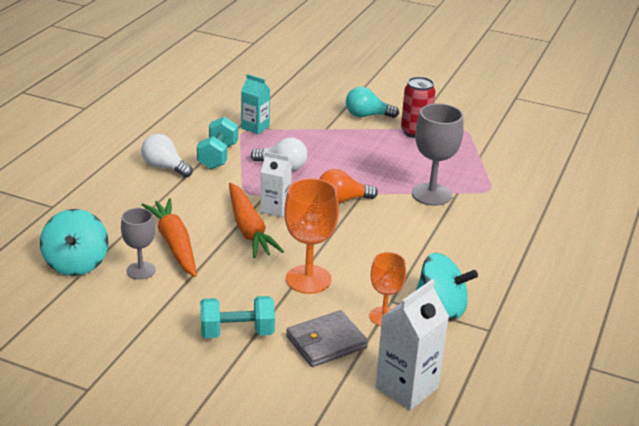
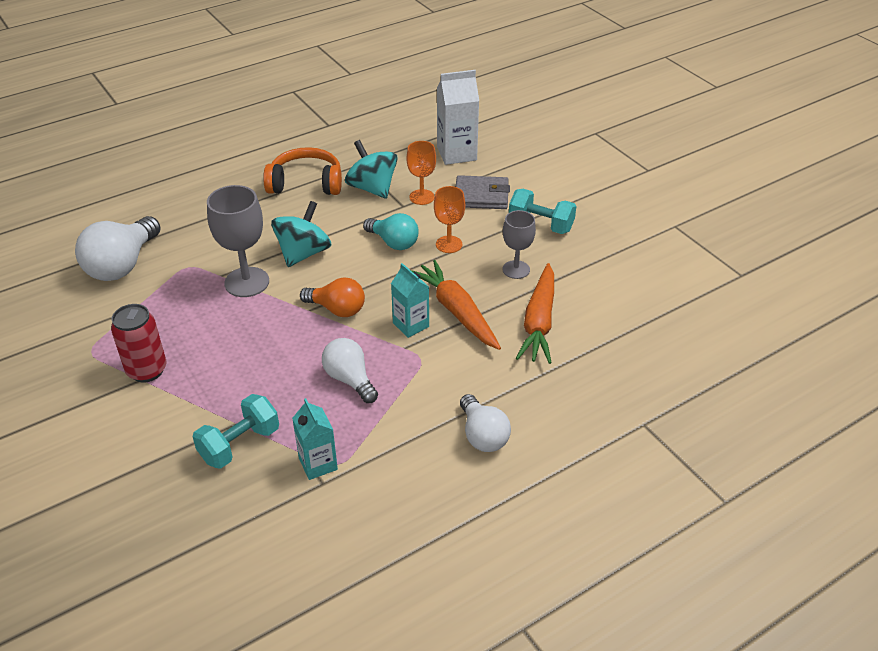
camera: 145 degrees left, 10 degrees up
turquoise spinning top [40,209,108,276] -> turquoise spinning top moved to [271,201,331,267]
grey goblet [121,208,156,280] -> grey goblet moved to [503,210,536,279]
turquoise dumbbell [197,117,238,169] -> turquoise dumbbell moved to [193,394,279,469]
orange carrot [229,183,284,258] -> orange carrot turned 45 degrees counterclockwise [411,260,501,350]
white carton [260,152,292,217] -> turquoise carton [391,263,429,338]
orange goblet [284,178,339,294] -> orange goblet [434,186,465,253], size x0.63
turquoise light bulb [346,87,399,118] -> turquoise light bulb moved to [363,213,419,250]
none -> white light bulb [75,216,161,281]
none -> orange headphones [263,147,342,195]

